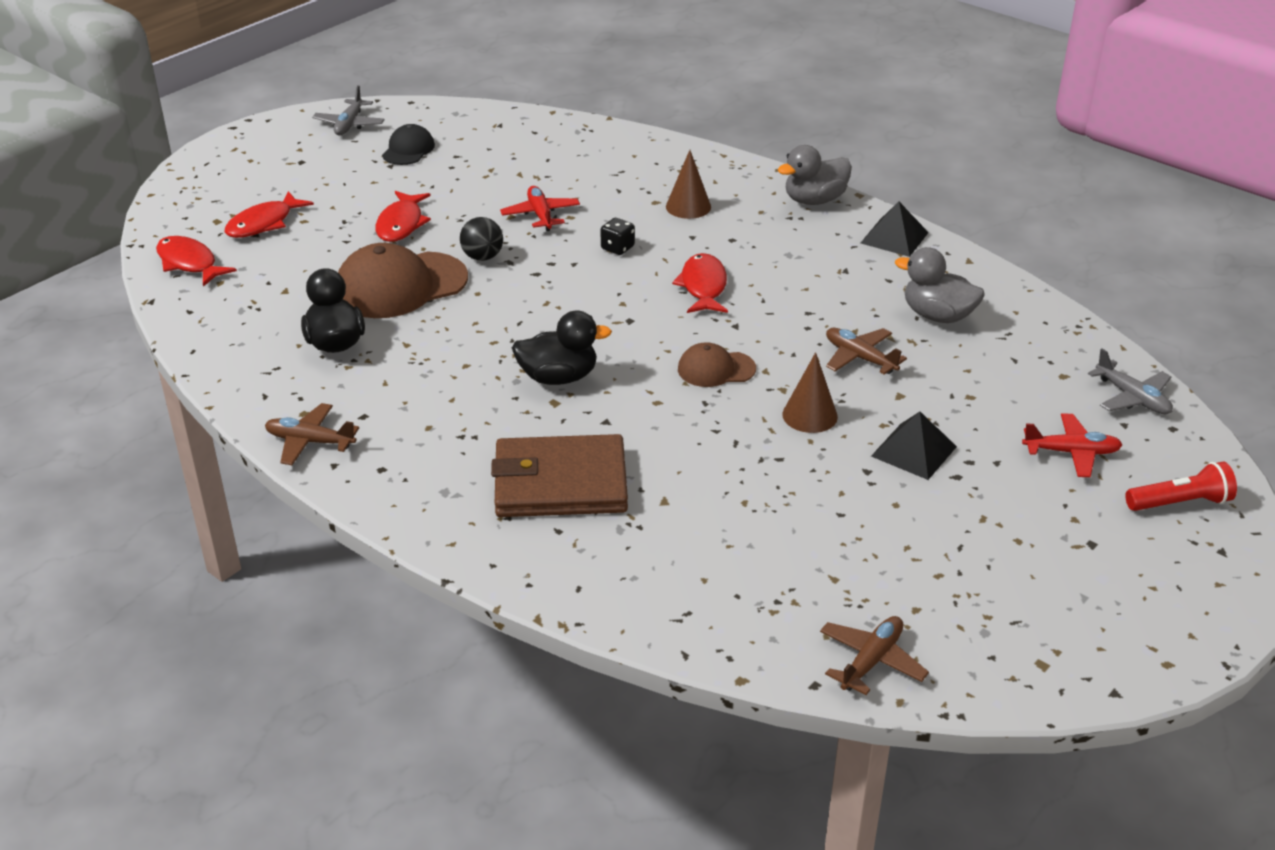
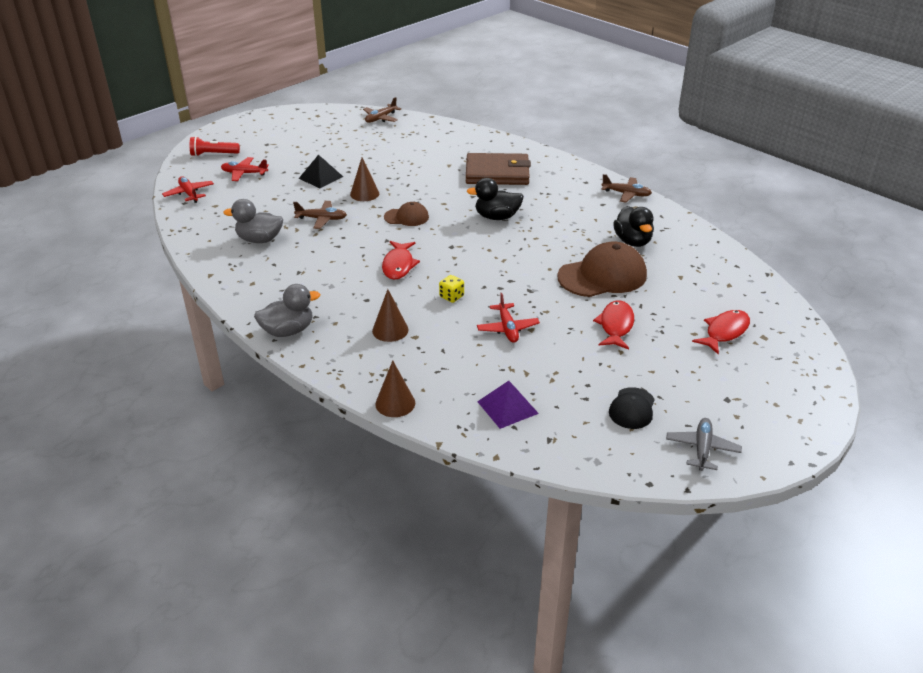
camera: 175 degrees left, 0 degrees up
red fish [156,236,237,286] -> none
black ball [460,217,503,261] -> none
black dice [601,218,635,255] -> yellow dice [439,275,464,303]
brown plane [826,328,907,375] -> brown plane turned 45 degrees counterclockwise [293,201,347,229]
black pyramid [861,202,929,257] -> none
grey duck [895,247,984,323] -> grey duck turned 150 degrees clockwise [223,199,283,243]
grey plane [1088,349,1173,414] -> red plane [162,176,214,203]
none -> brown cone [375,360,415,417]
none -> purple pyramid [477,381,539,429]

